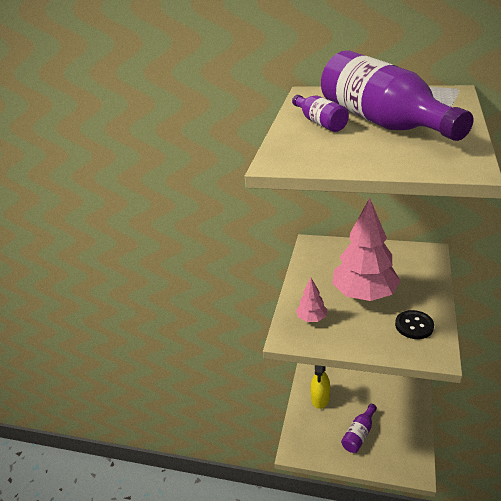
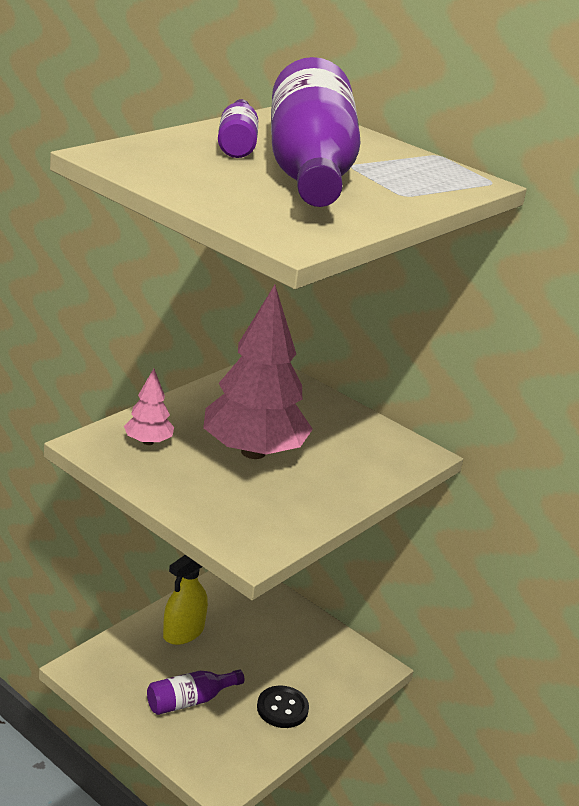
camera: 20 degrees right, 5 degrees down
black button [395,310,434,339] -> black button moved to [257,686,309,728]

